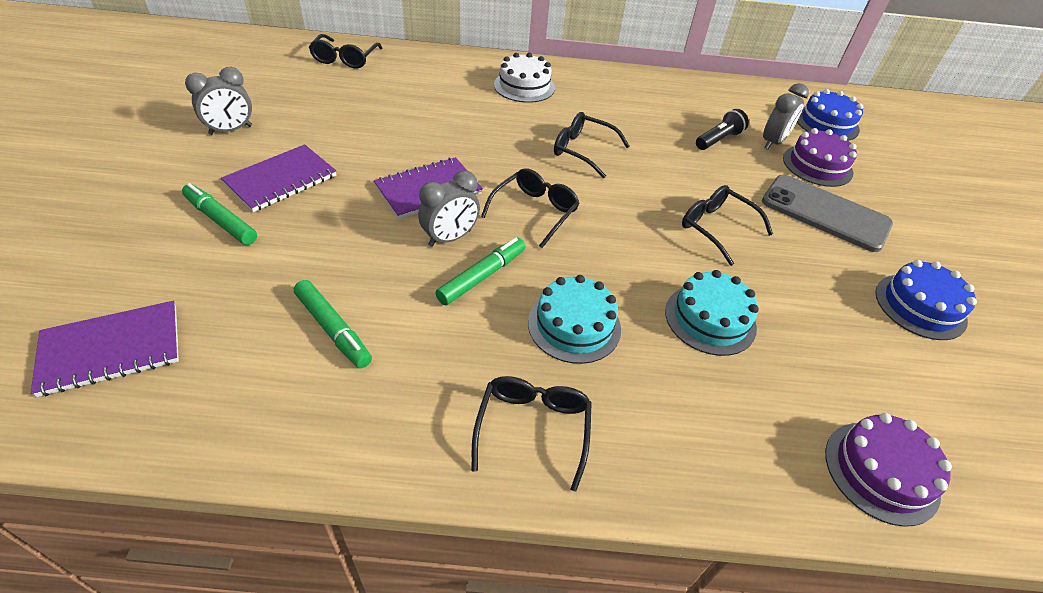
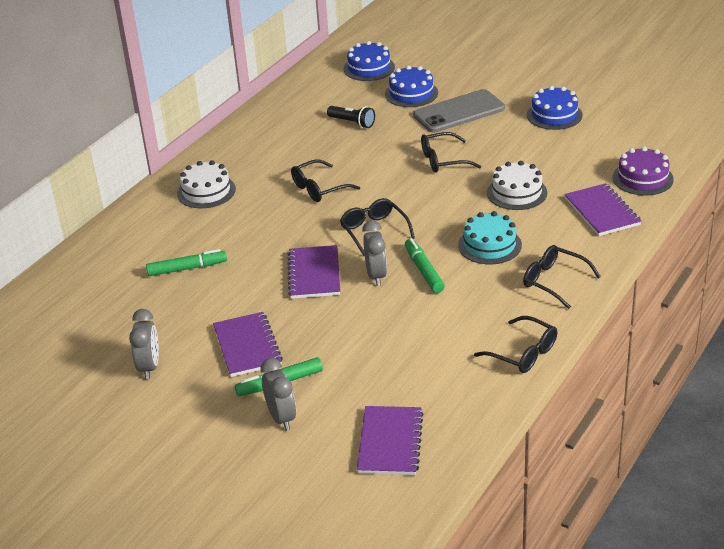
camera: 55 degrees left, 10 degrees down
green marker [294,280,372,368] -> green marker moved to [146,249,227,276]
black glasses [309,34,382,69] -> black glasses moved to [474,316,557,373]
turquoise cake [665,270,759,356] -> white cake [487,161,547,210]
black flashlight [696,109,749,150] -> black flashlight turned 135 degrees clockwise [327,106,375,128]
grey clock [763,83,809,150] -> grey clock moved to [260,358,296,431]
purple cake [783,128,857,187] -> blue cake [385,65,438,107]
none -> purple notebook [564,183,642,236]

